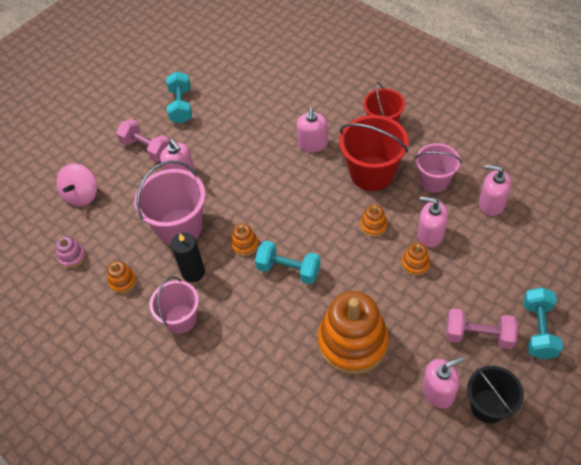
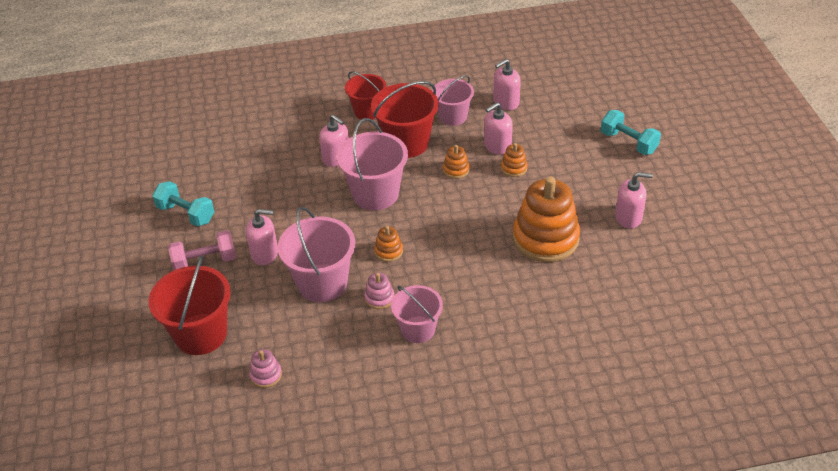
camera: 55 degrees left, 10 degrees down
pink spinning top [56,164,97,206] -> red bucket [149,255,231,355]
orange stacking toy [107,261,137,294] -> none
black candle [171,232,205,282] -> pink stacking toy [364,273,394,309]
turquoise dumbbell [255,241,321,285] -> none
pink soap dispenser [422,357,464,408] -> pink soap dispenser turned 75 degrees clockwise [615,172,653,228]
pink dumbbell [446,308,518,349] -> none
black bucket [467,366,524,423] -> none
none -> pink bucket [337,118,408,210]

